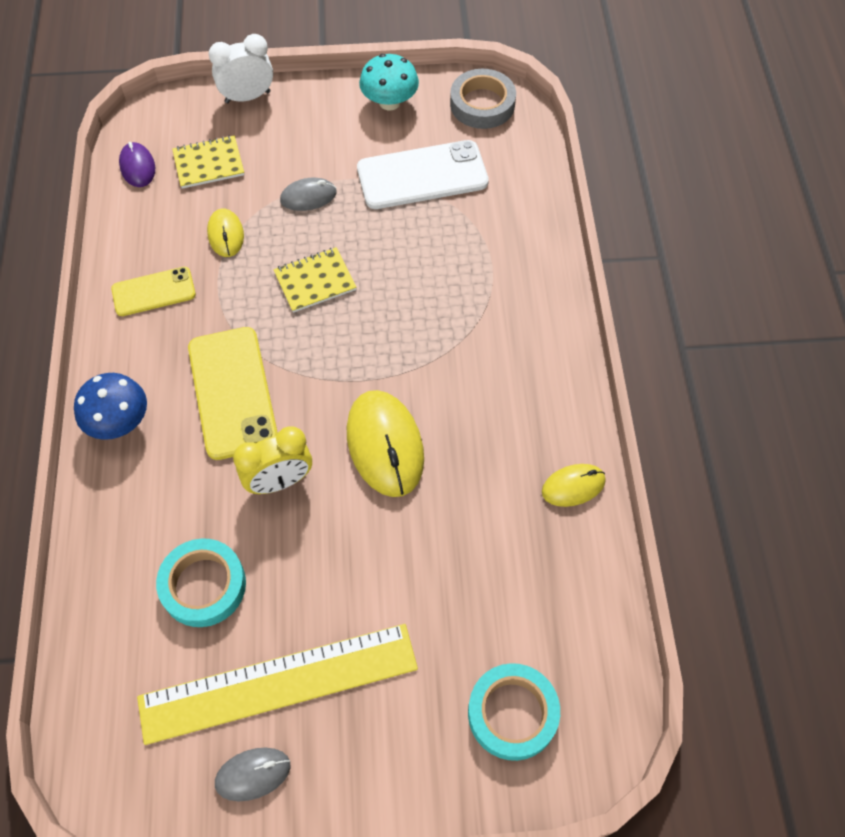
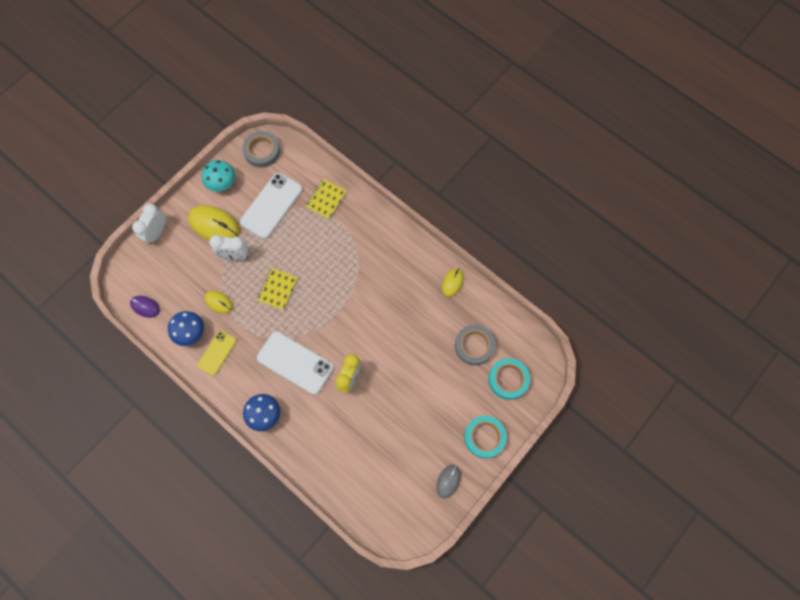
camera: 45 degrees left, 10 degrees up
yellow ruler [137,624,418,745] -> none
turquoise tape [156,538,246,627] -> turquoise tape moved to [464,416,507,458]
yellow notebook [172,135,244,189] -> yellow notebook moved to [305,179,347,219]
yellow phone [188,327,278,460] -> white phone [257,331,334,395]
grey mouse [280,178,337,211] -> white clock [209,235,249,261]
yellow mouse [347,390,424,497] -> yellow mouse moved to [188,205,240,241]
none -> blue mushroom [168,311,204,346]
none -> grey tape [455,325,495,365]

